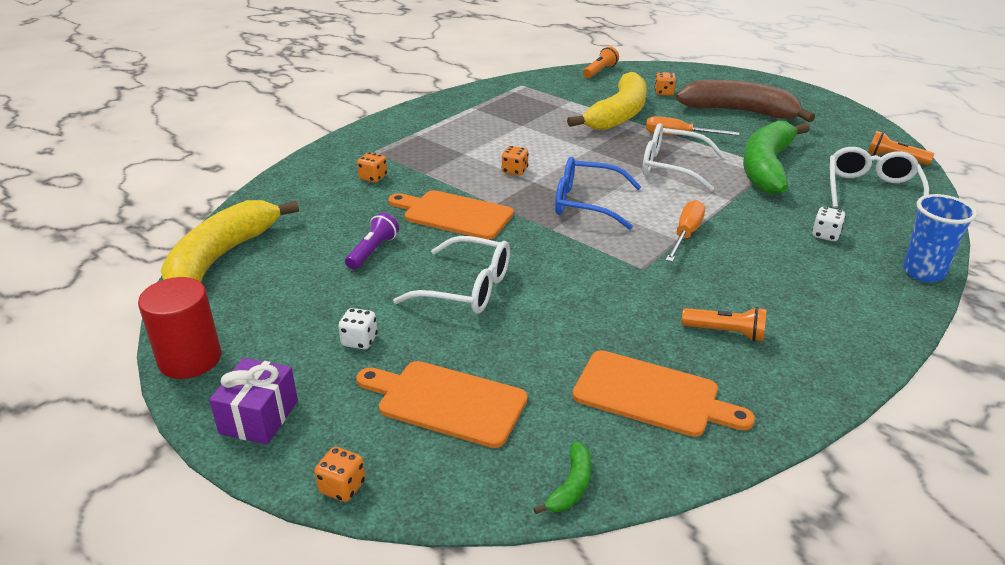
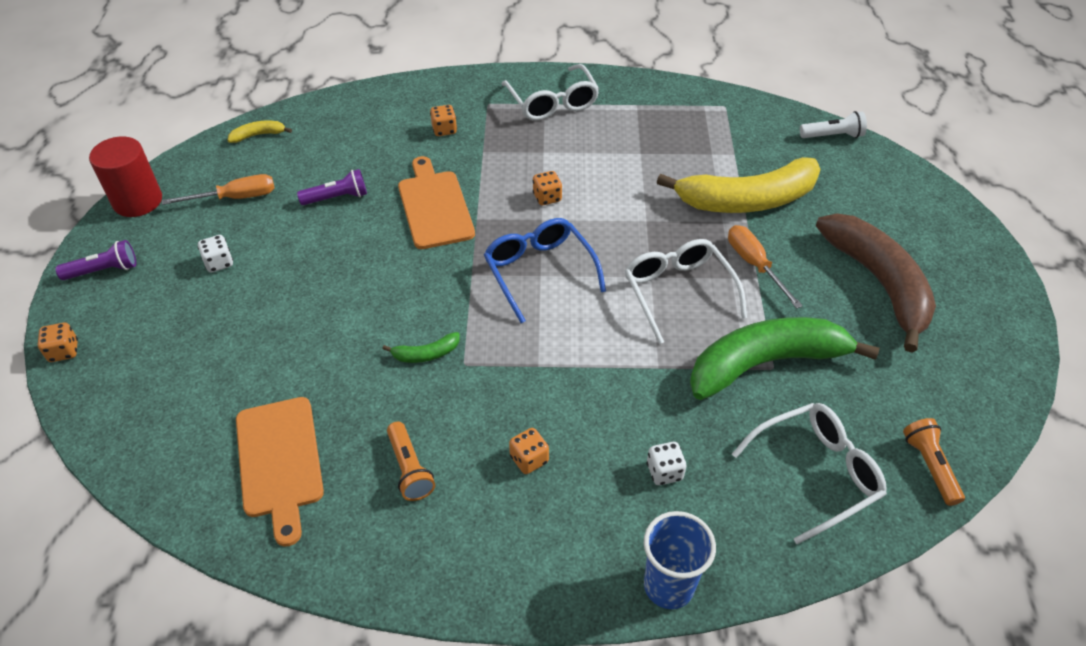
camera: 50 degrees right, 15 degrees up
yellow banana [161,200,299,282] -> yellow banana [228,121,292,143], size x0.40
purple gift [209,358,298,444] -> purple flashlight [56,240,136,280]
orange cutting board [356,361,528,448] -> none
white glasses [393,236,510,314] -> white glasses moved to [502,64,599,121]
green banana [533,442,592,514] -> green banana moved to [383,332,460,363]
orange flashlight [583,46,619,78] -> white flashlight [800,111,867,138]
orange dice [655,72,676,96] -> orange dice moved to [509,428,549,474]
orange screwdriver [666,200,705,262] -> orange screwdriver moved to [162,174,275,205]

